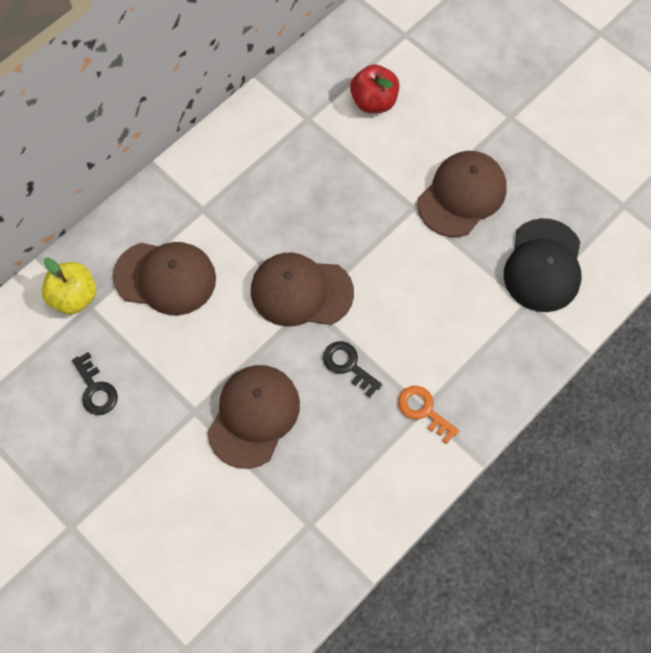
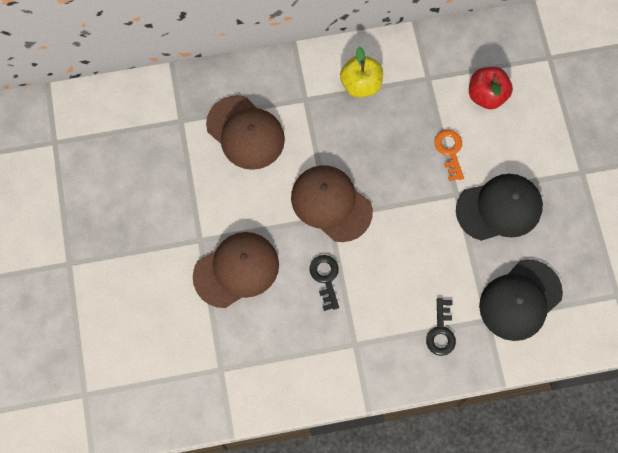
camera: 35 degrees right, 5 degrees up
yellow apple [42,258,97,314] -> yellow apple moved to [340,46,383,98]
black key [72,352,118,415] -> black key moved to [426,298,456,356]
orange key [398,386,460,444] -> orange key moved to [434,130,464,181]
brown cap [418,151,507,237] -> black cap [456,174,543,241]

